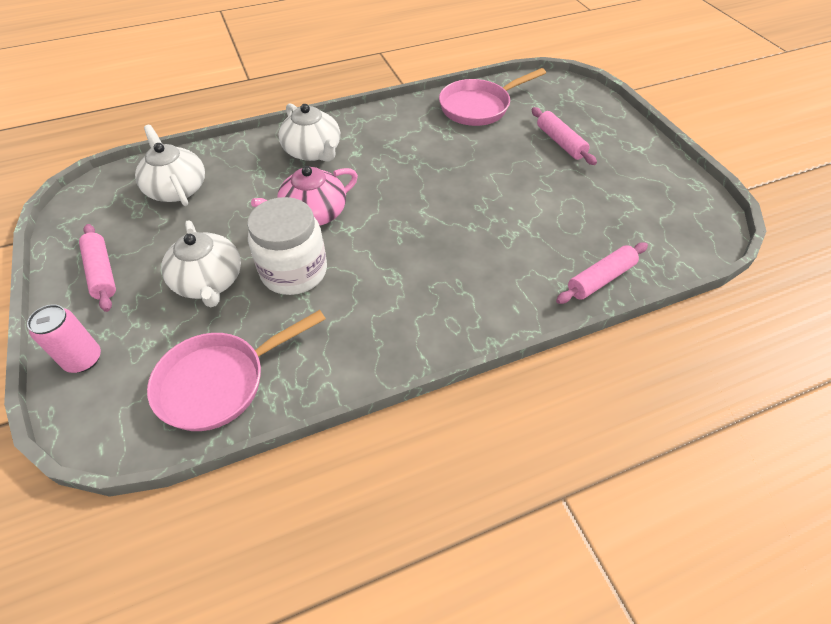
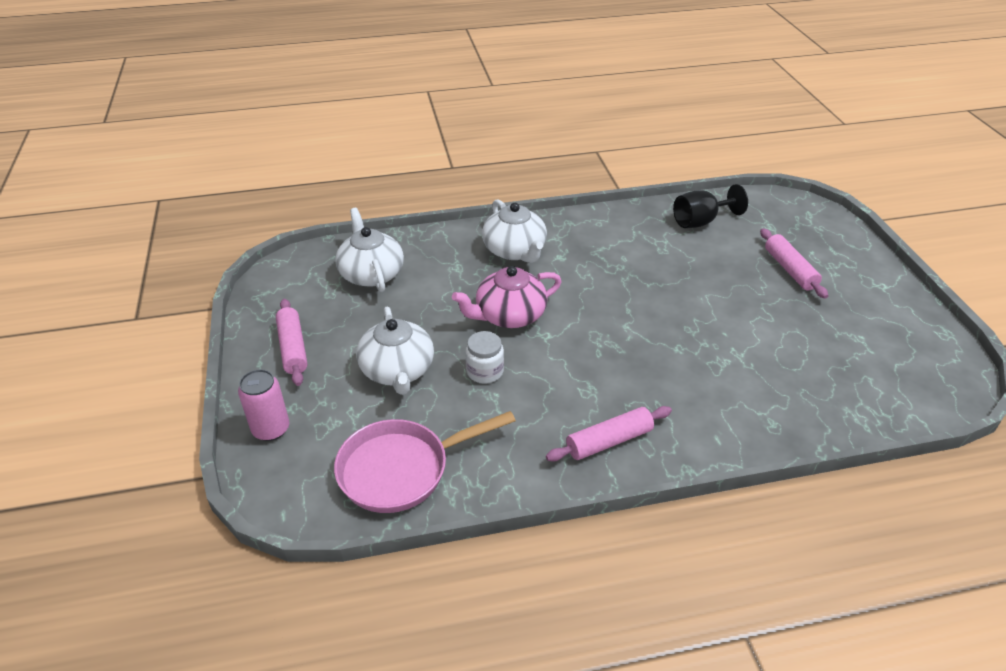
camera: 10 degrees right, 10 degrees down
white jar [247,197,327,295] -> white jar [465,331,504,383], size x0.53
pink pan [439,68,546,126] -> black goblet [673,184,748,228]
pink rolling pin [556,242,648,304] -> pink rolling pin moved to [546,406,672,462]

